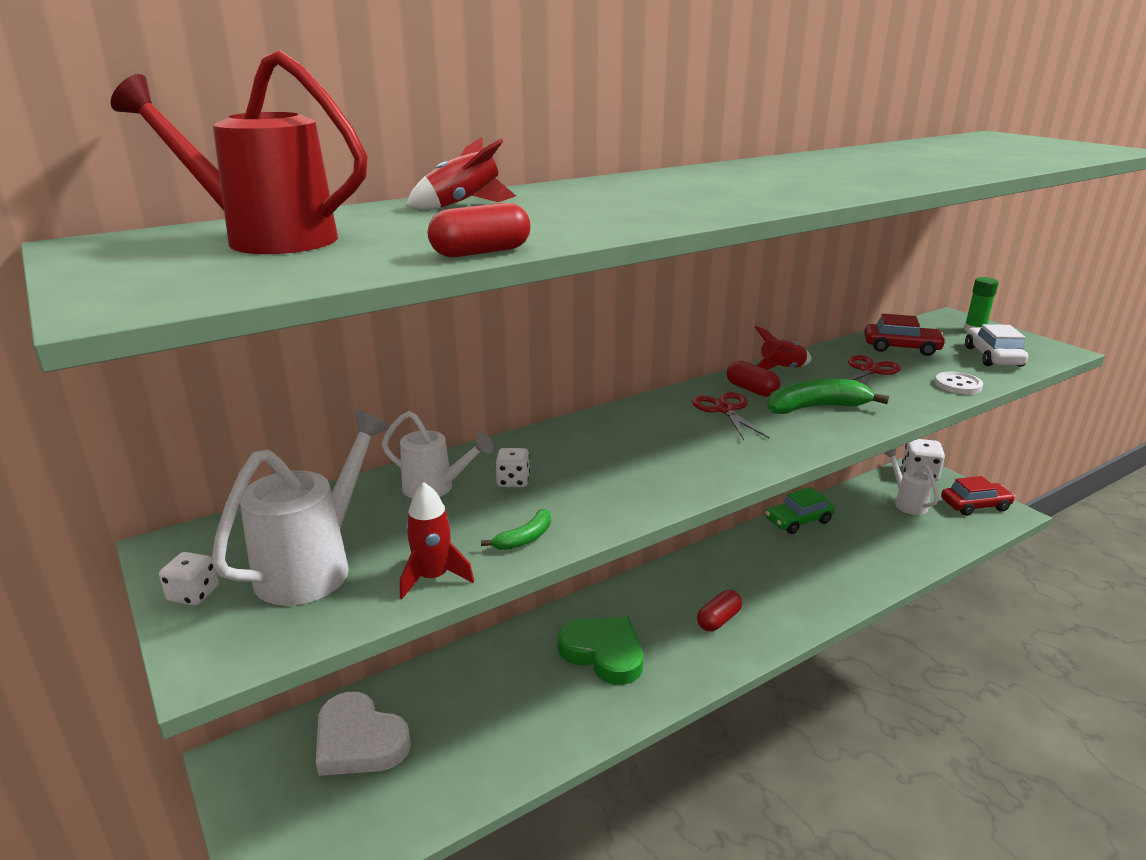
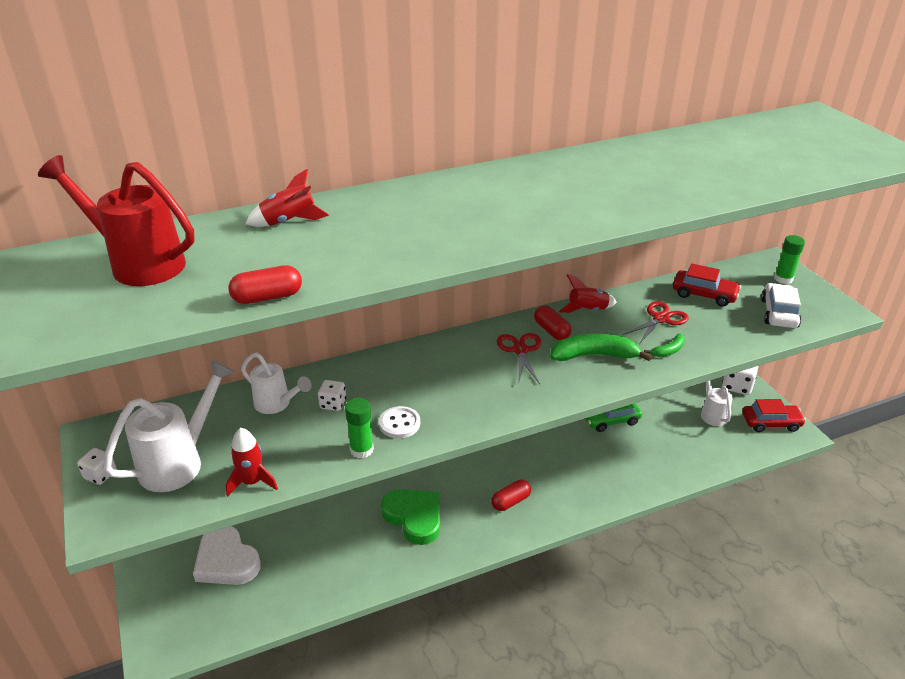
camera: 10 degrees right, 10 degrees up
green banana [481,509,551,550] -> green banana moved to [644,333,685,357]
white button [935,371,983,394] -> white button moved to [379,406,420,439]
none -> green glue stick [345,398,374,459]

